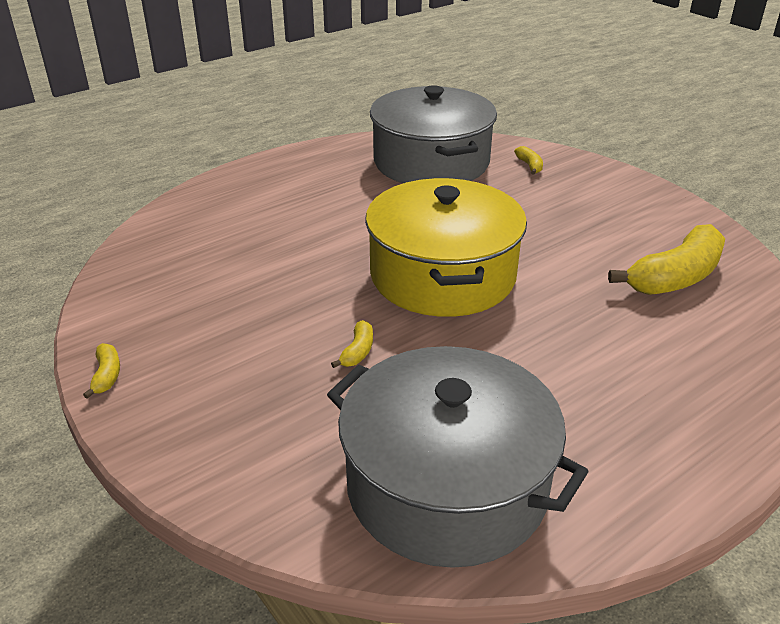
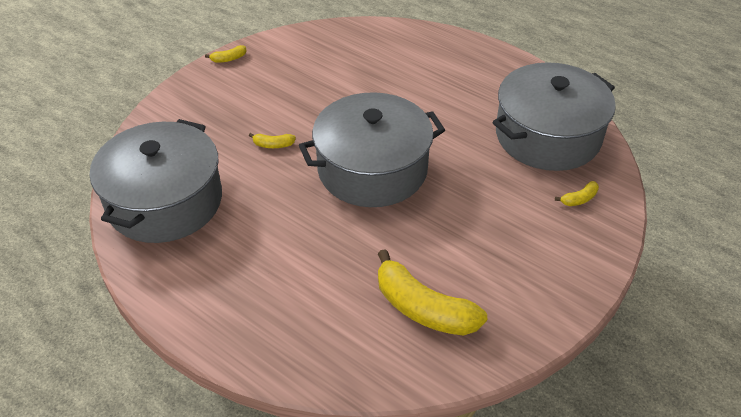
camera: 75 degrees right, 10 degrees up
yellow pot [365,178,527,317] -> grey pot [299,92,445,207]

